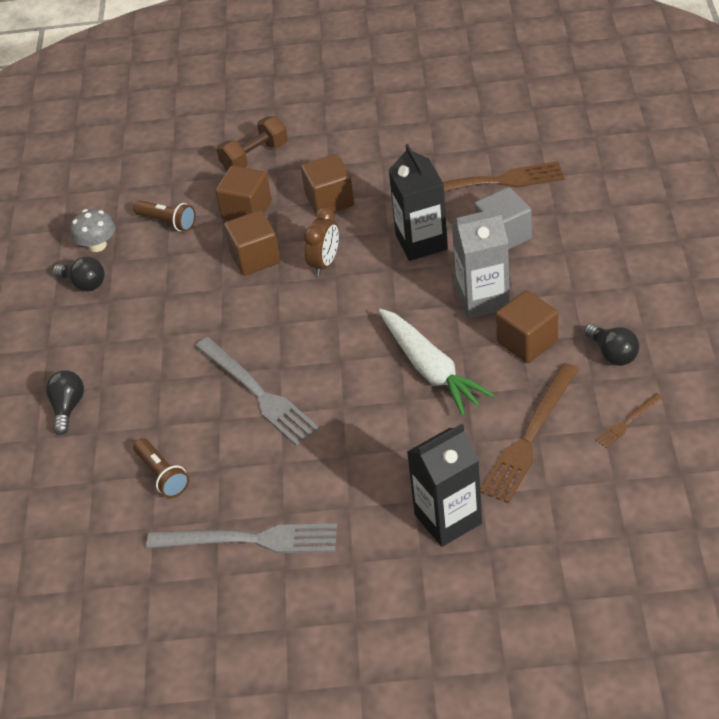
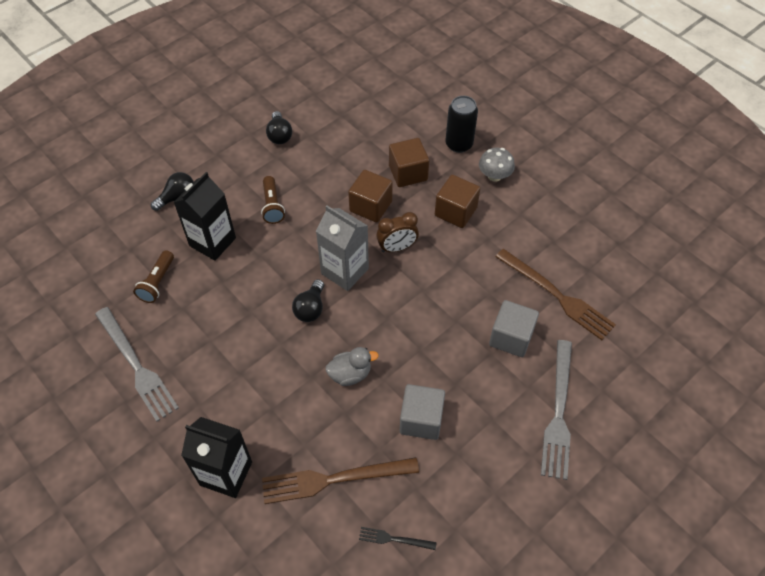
camera: 45 degrees right, 10 degrees up
grey mushroom [70,209,115,252] -> grey mushroom moved to [479,148,515,182]
brown flashlight [133,200,196,231] -> brown flashlight moved to [261,176,285,224]
grey fork [195,337,319,445] -> grey fork moved to [541,340,572,480]
brown dumbbell [217,116,288,171] -> black can [445,96,478,153]
white carrot [378,309,494,416] -> grey duck [325,347,379,386]
black carton [389,144,448,261] -> black carton moved to [174,172,236,261]
grey carton [452,207,510,319] -> grey carton moved to [316,206,369,291]
brown cube [496,290,558,363] -> grey cube [400,384,445,440]
black light bulb [584,323,640,366] -> black light bulb moved to [292,279,324,322]
brown fork [595,393,663,448] -> black fork [359,527,437,550]

